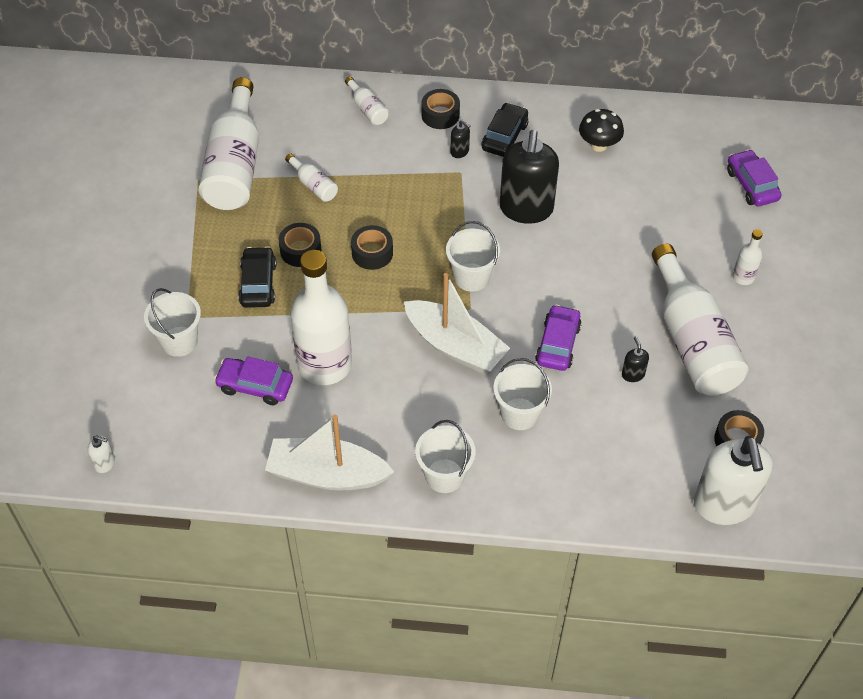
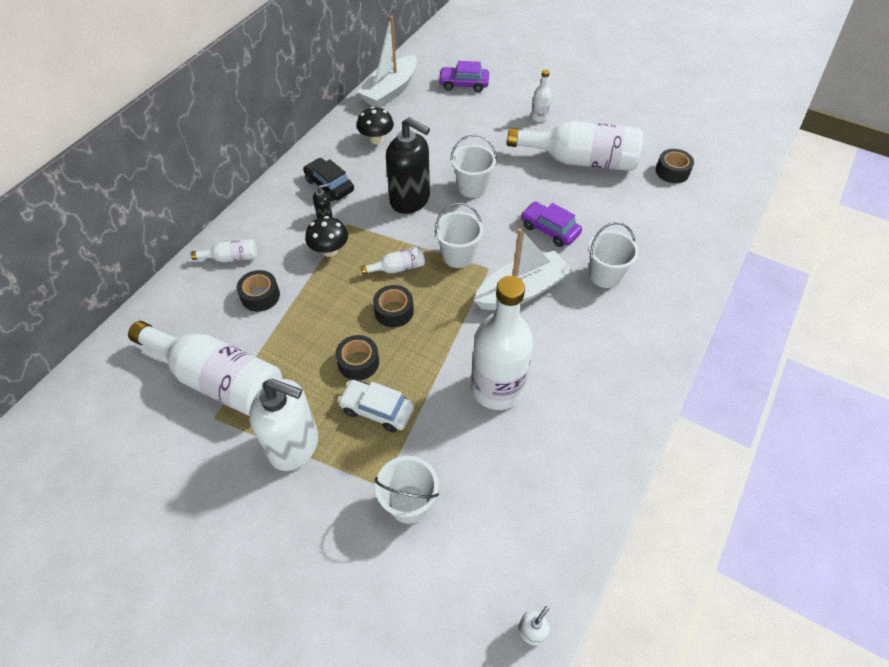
camera: 65 degrees left, 0 degrees up
purple car [214,356,293,405] -> none
black car [238,246,276,308] -> white car [337,380,414,432]
white boat [265,414,394,490] -> white boat moved to [357,15,417,108]
white bottle [285,153,338,202] -> white bottle moved to [361,246,425,275]
white bucket [415,420,476,493] -> white bucket moved to [450,134,497,198]
black tape [421,89,460,129] -> black tape moved to [237,270,280,312]
black soap dispenser [622,336,649,382] -> none
white soap dispenser [694,436,773,525] -> white soap dispenser moved to [249,379,318,471]
none -> black mushroom [305,216,348,257]

